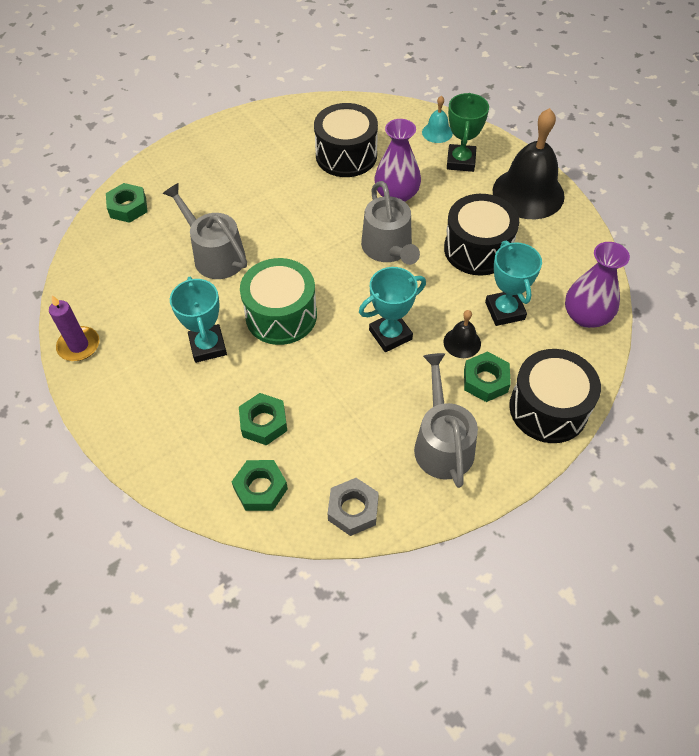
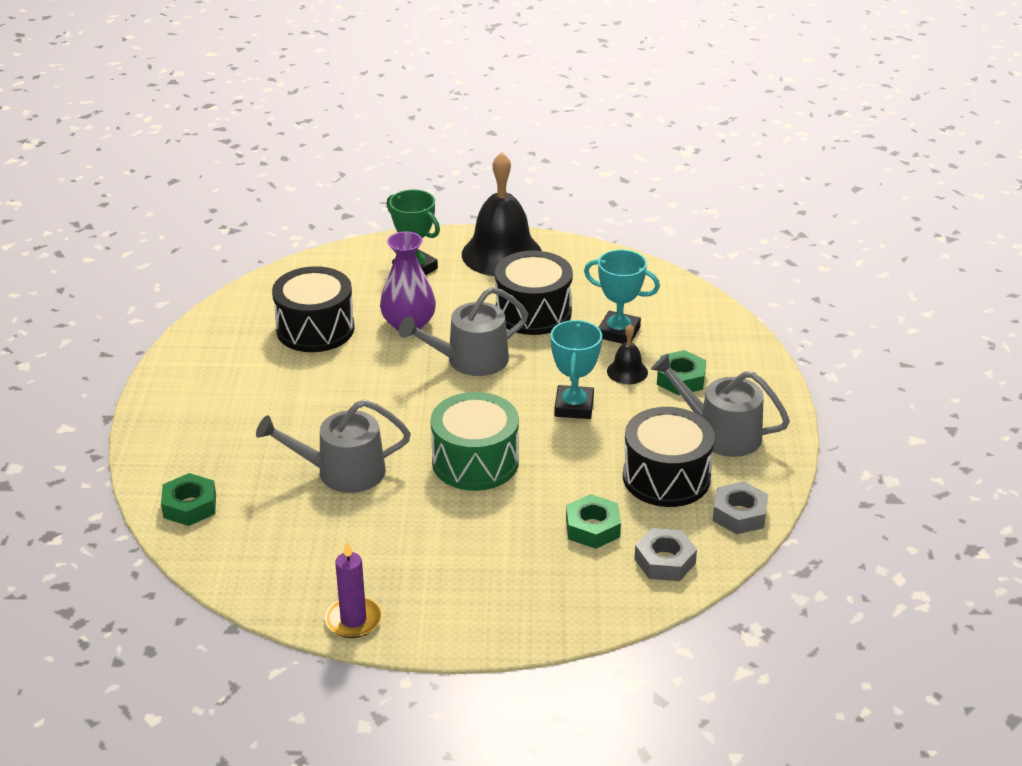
camera: 55 degrees left, 20 degrees down
turquoise trophy [170,277,227,363] -> none
green nut [232,460,288,511] -> grey nut [634,528,697,581]
grey watering can [361,181,420,265] -> grey watering can turned 135 degrees clockwise [399,287,528,376]
turquoise bell [422,96,453,143] -> none
black drum [509,349,601,443] -> black drum moved to [623,407,715,507]
purple vase [565,242,630,328] -> none

